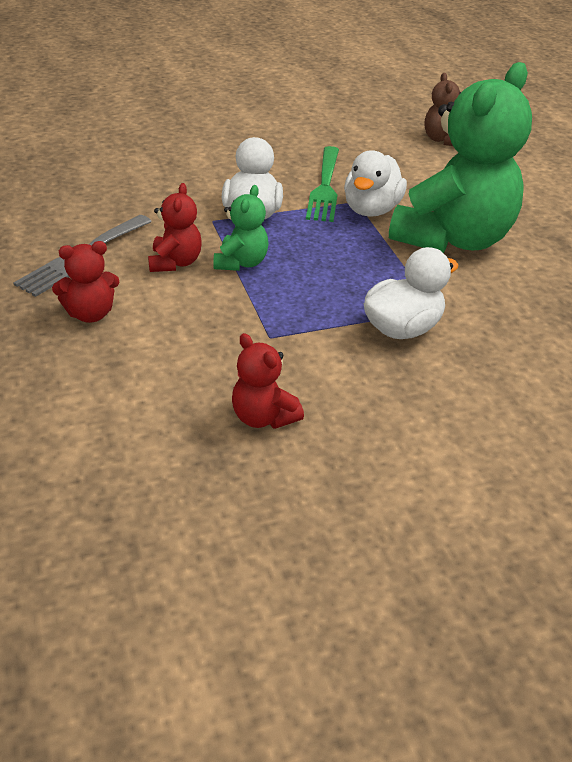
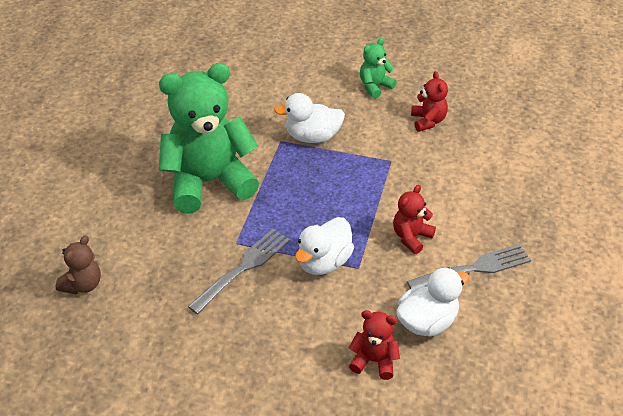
camera: 145 degrees left, 5 degrees up
red teddy bear [52,241,119,323] -> red teddy bear moved to [349,310,400,380]
green teddy bear [213,185,269,271] -> green teddy bear moved to [360,38,397,99]
green fork [306,146,339,222] -> grey fork [188,229,290,314]
white duck [344,150,407,217] -> white duck moved to [396,267,469,336]

